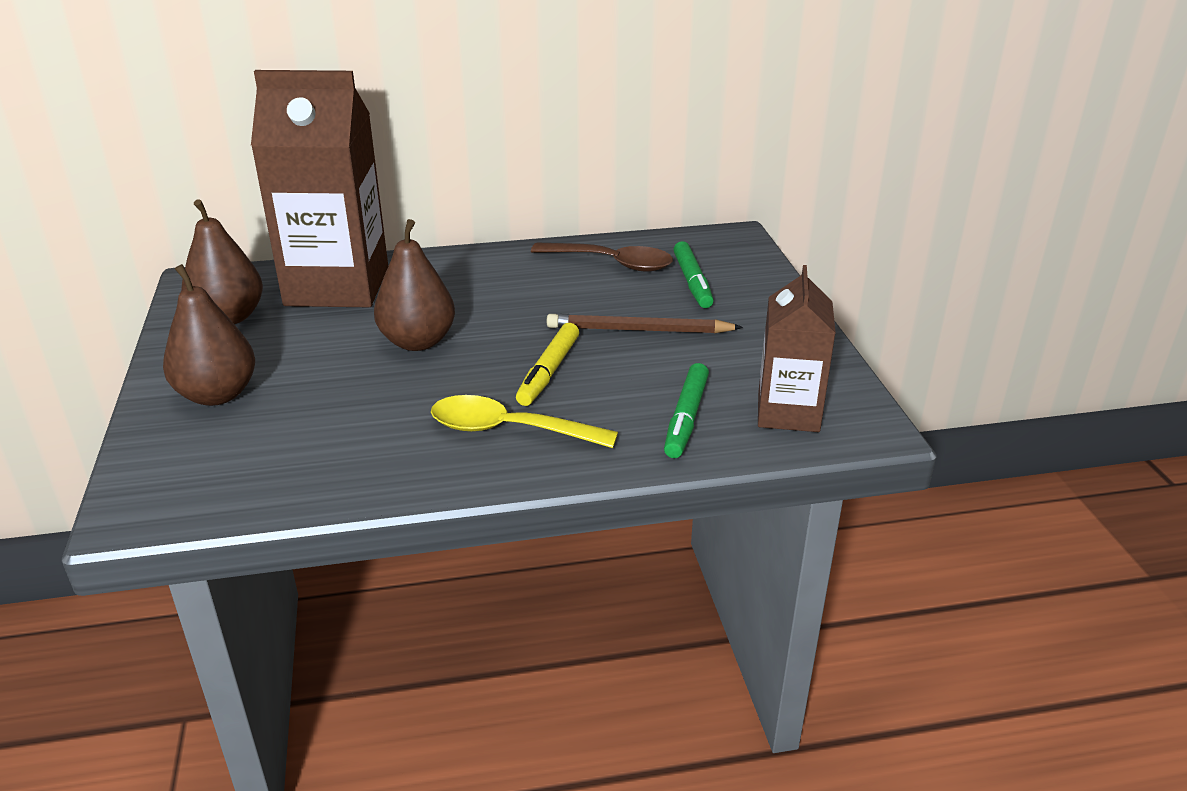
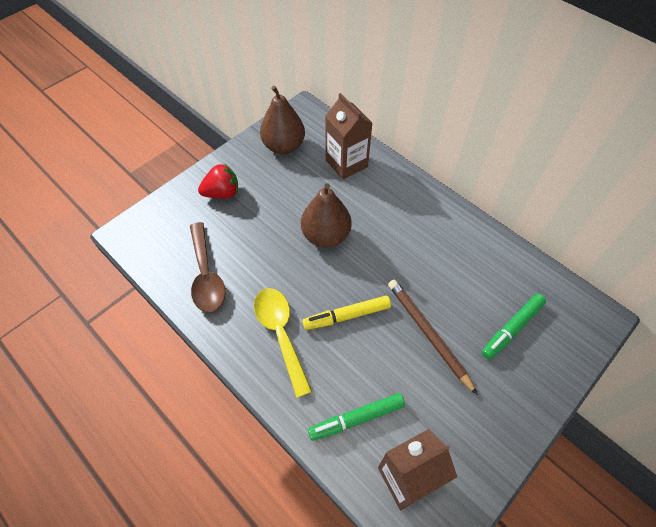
camera: 55 degrees right, 25 degrees up
brown pear [163,264,255,406] -> red strawberry [198,163,238,199]
brown carton [251,70,388,307] -> brown carton [325,93,373,180], size x0.57
brown spoon [531,243,673,272] -> brown spoon moved to [190,222,226,312]

